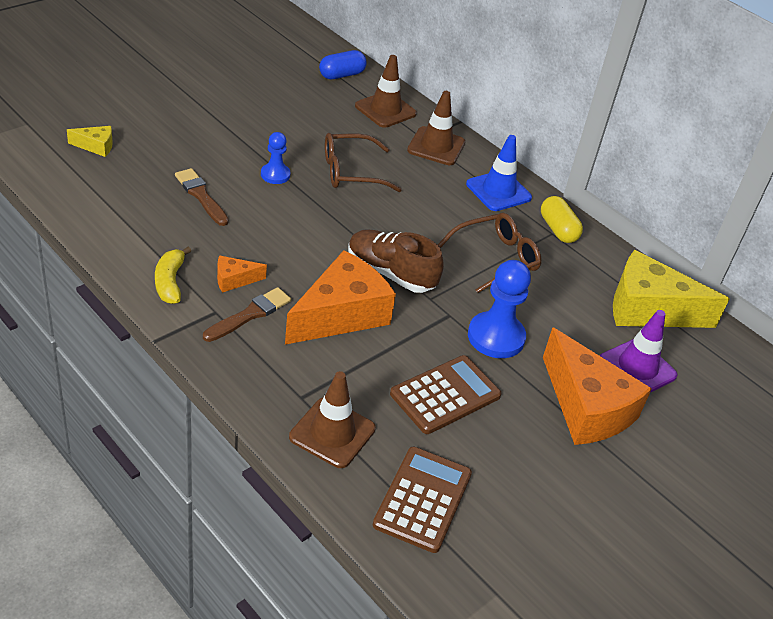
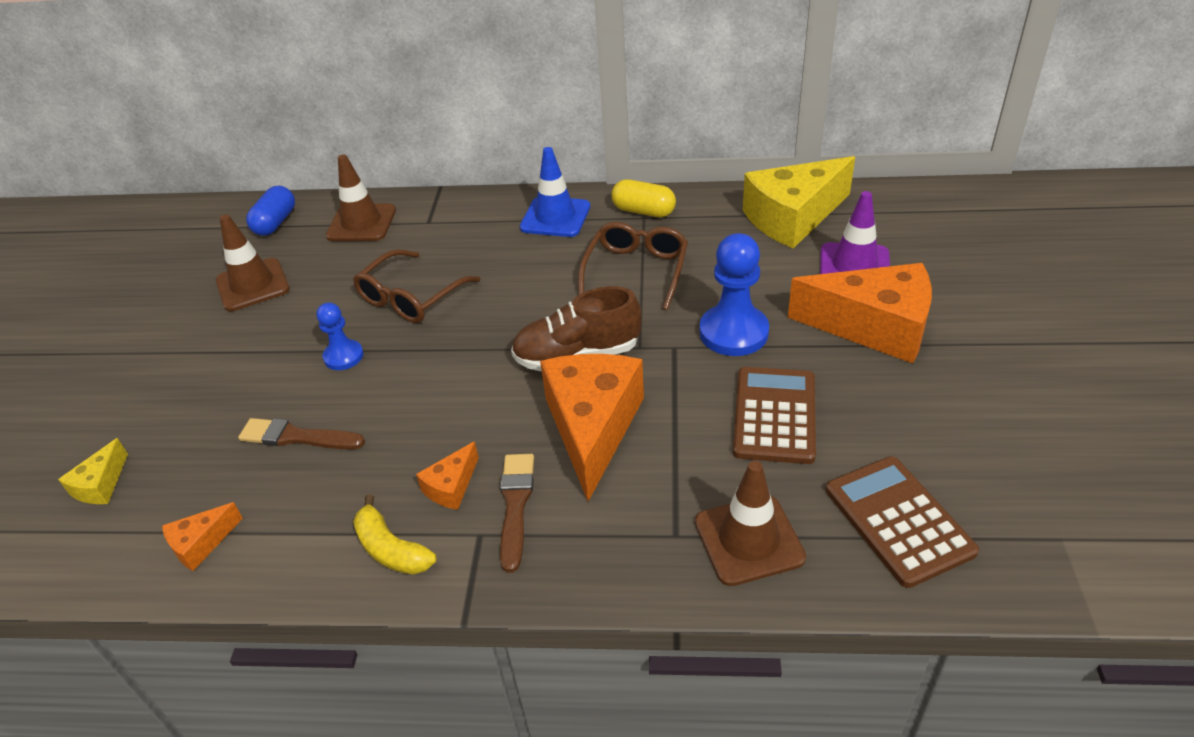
camera: 35 degrees left, 0 degrees up
yellow cheese [67,126,113,157] -> yellow cheese turned 150 degrees clockwise [58,438,128,504]
brown traffic cone [407,91,465,165] -> brown traffic cone moved to [216,215,290,311]
none -> orange cheese [162,502,243,571]

